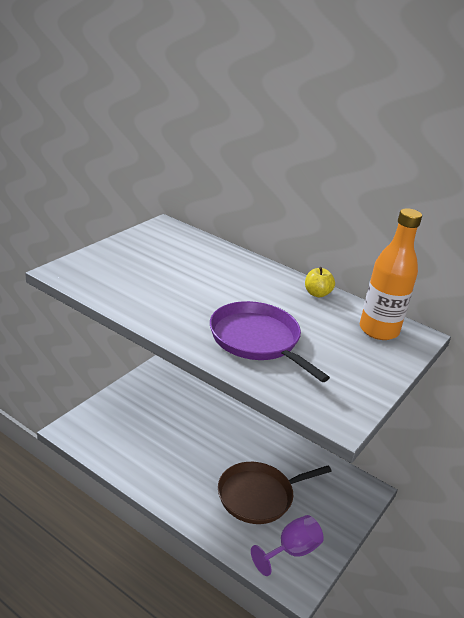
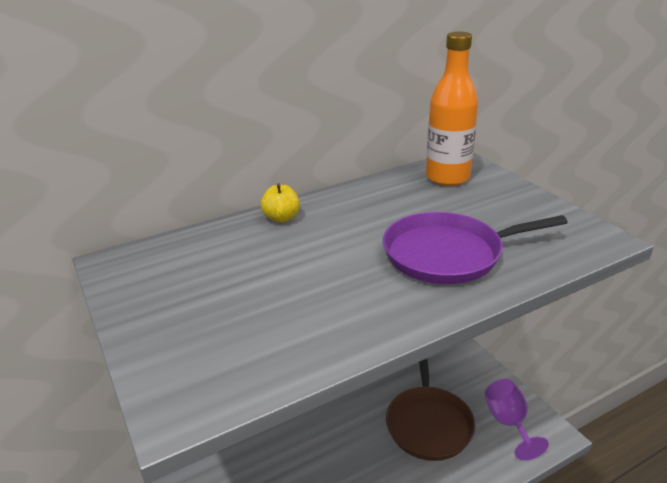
camera: 60 degrees left, 0 degrees up
yellow apple [305,267,335,297] -> yellow apple moved to [261,183,300,223]

